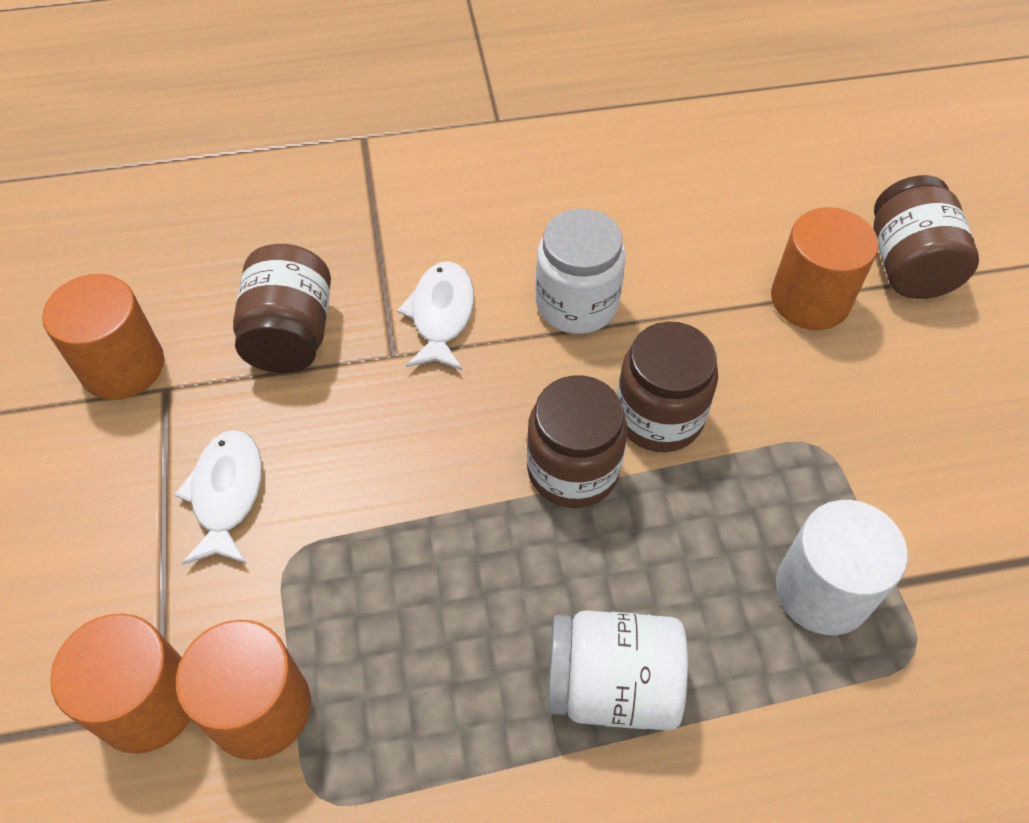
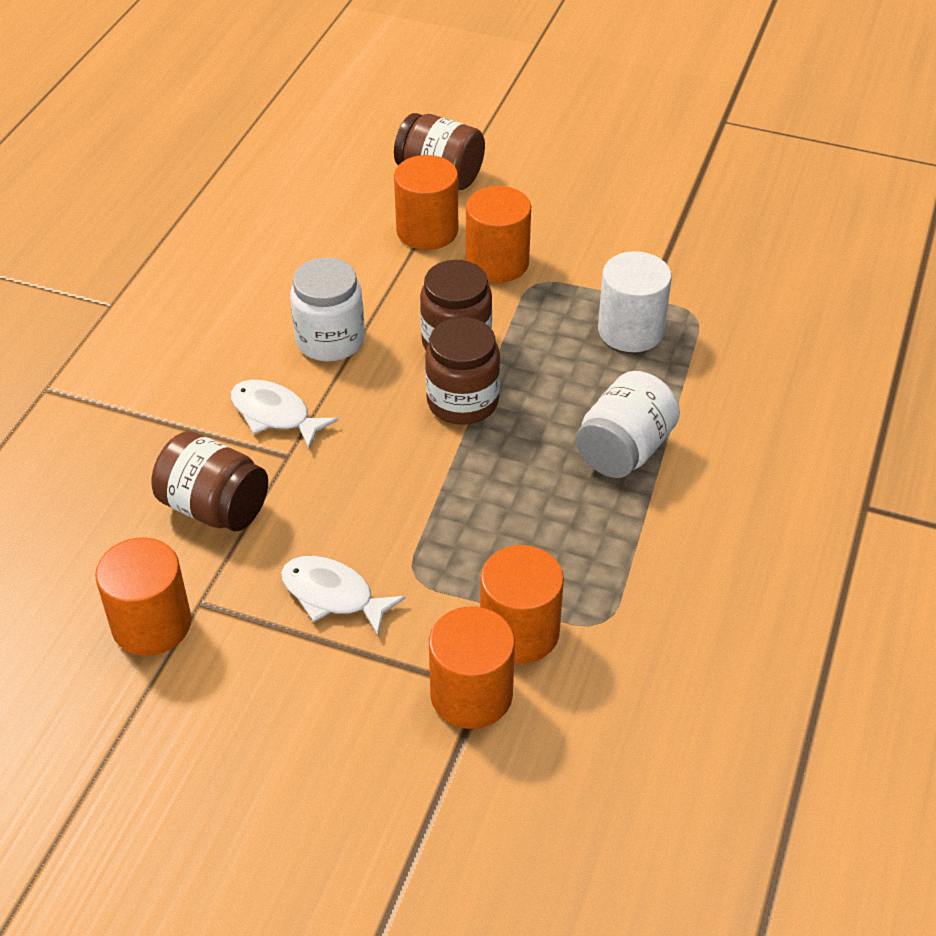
camera: 60 degrees left, 10 degrees down
none -> orange cylinder [466,186,531,283]

